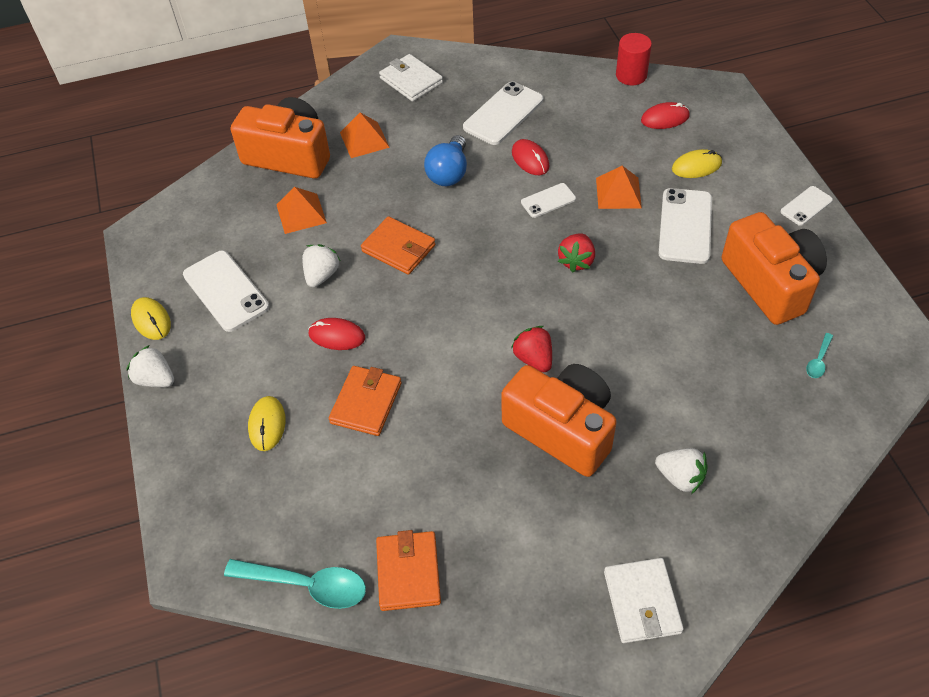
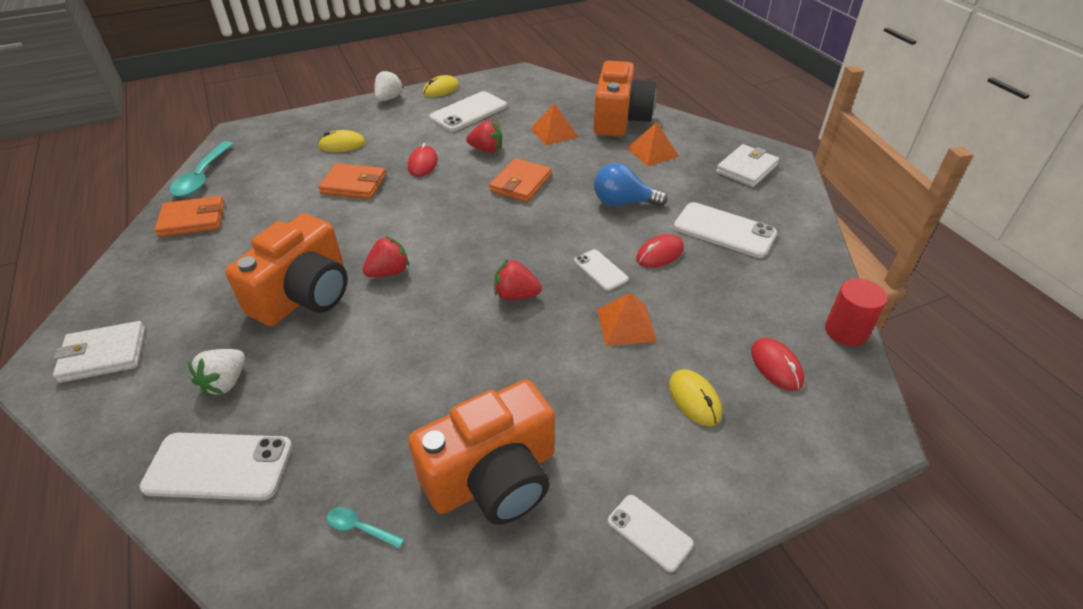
camera: 80 degrees right, 10 degrees down
white strawberry [302,244,341,288] -> red strawberry [466,121,502,153]
white phone [658,188,712,264] -> white phone moved to [140,433,292,501]

